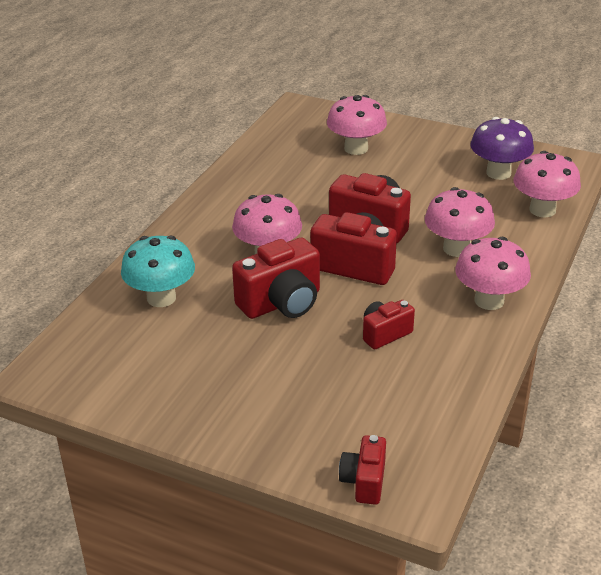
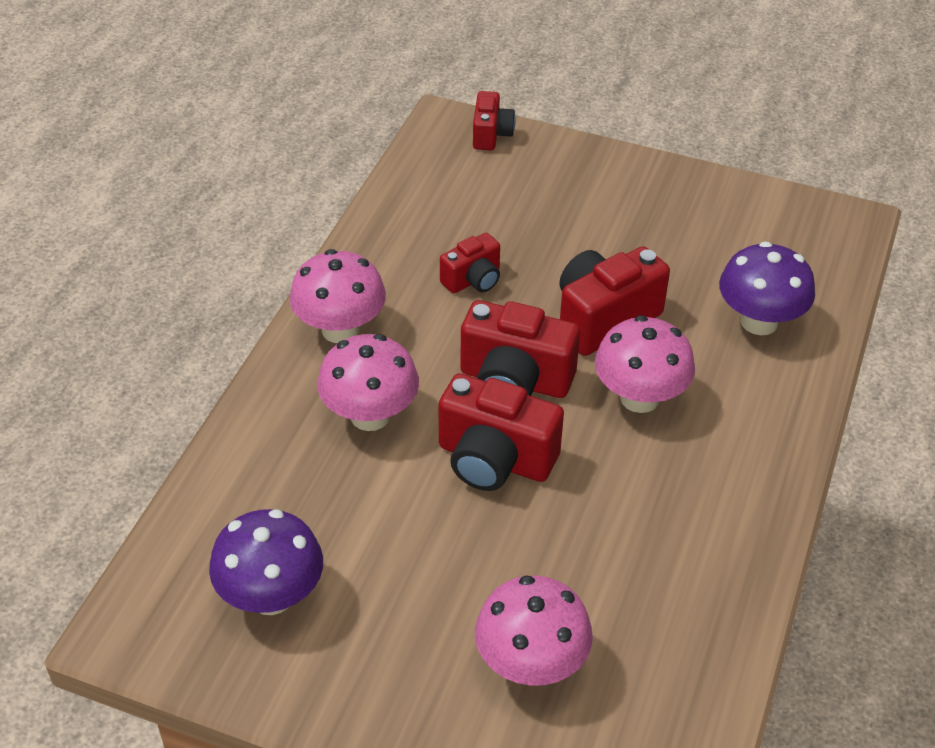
camera: 175 degrees right, 10 degrees up
turquoise mushroom [121,236,195,307] -> purple mushroom [719,241,815,335]
pink mushroom [514,151,581,217] -> none

